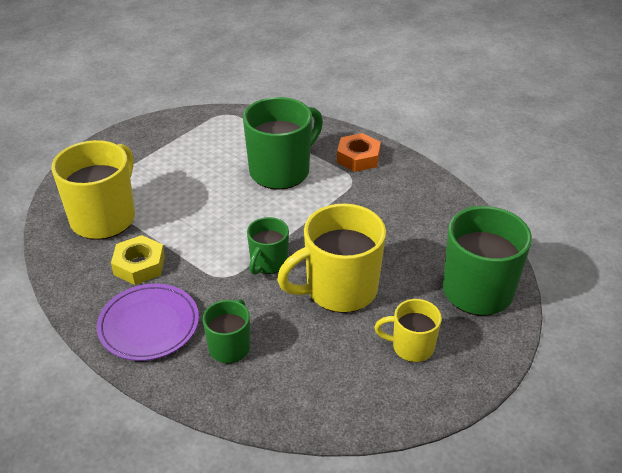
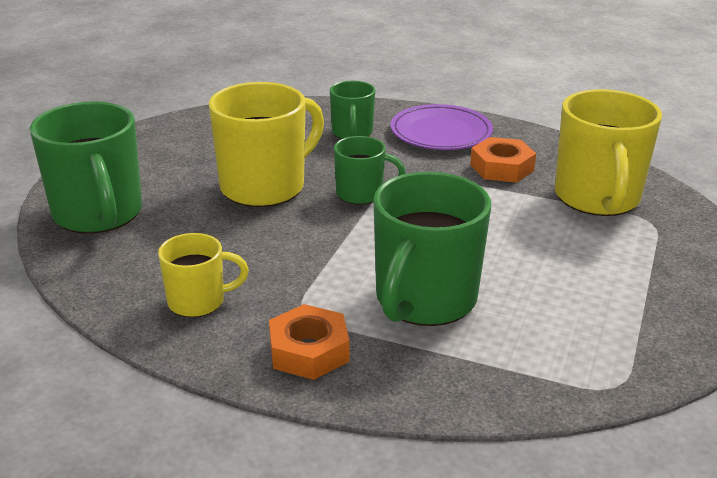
camera: 160 degrees right, 10 degrees down
yellow nut [111,235,165,285] -> orange nut [470,137,536,183]
green mug [247,217,289,275] -> green mug turned 90 degrees clockwise [334,136,406,205]
yellow mug [374,299,442,362] -> yellow mug moved to [158,233,249,318]

